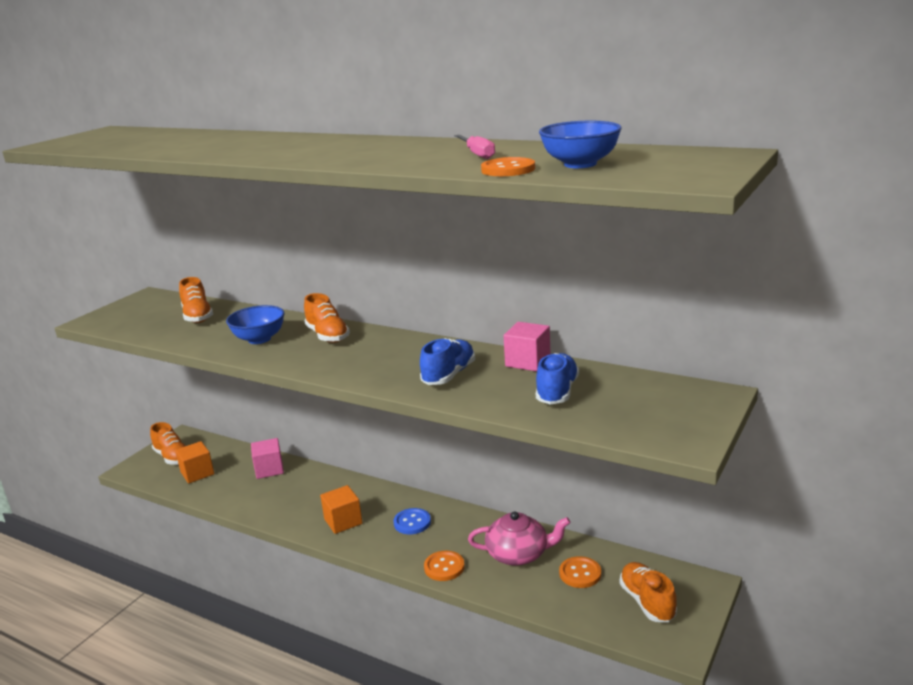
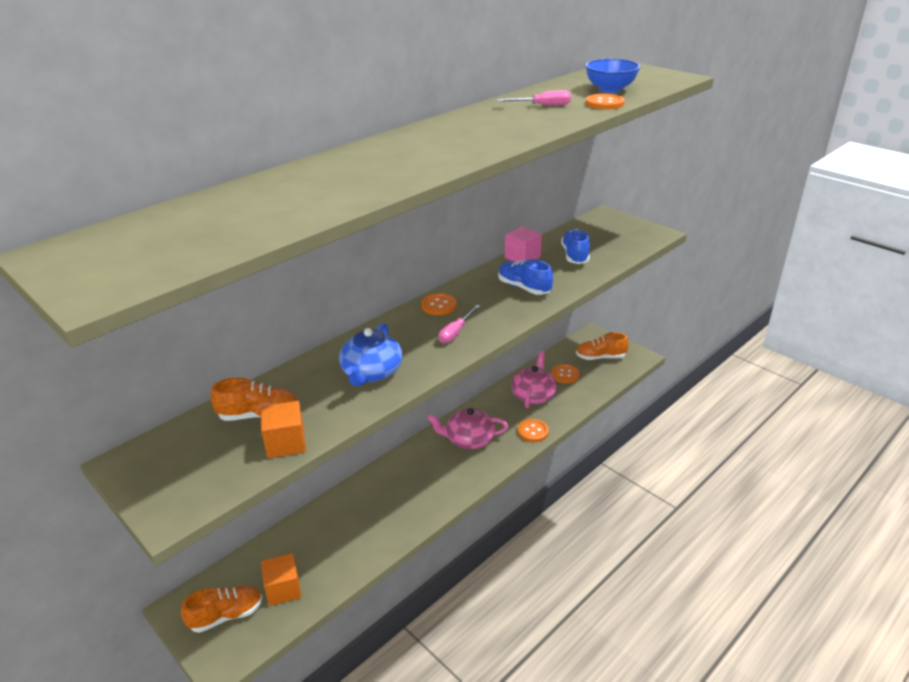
camera: 75 degrees left, 10 degrees up
blue bowl [226,305,284,344] -> blue teapot [339,323,402,387]
pink cube [251,438,284,479] -> none
orange shoe [304,293,350,343] -> none
orange cube [320,485,362,534] -> orange cube moved to [261,401,306,458]
blue button [393,508,431,534] -> pink teapot [427,408,508,449]
blue shoe [536,353,579,404] -> blue shoe turned 60 degrees clockwise [561,229,590,264]
none -> orange button [421,293,457,315]
none -> pink screwdriver [438,305,480,343]

